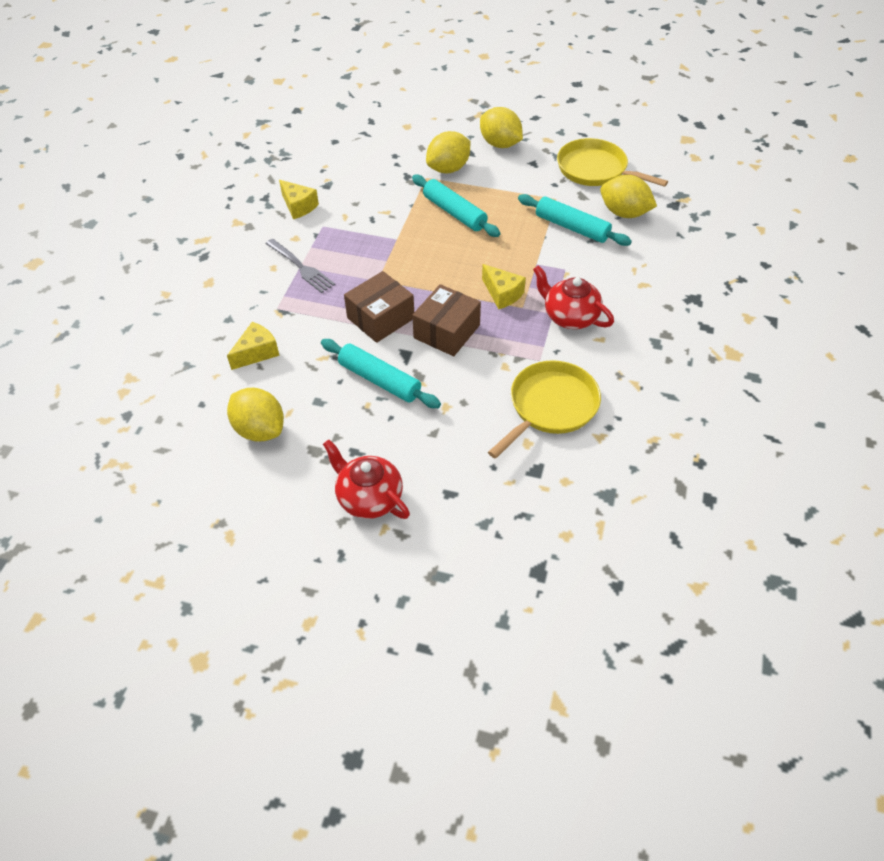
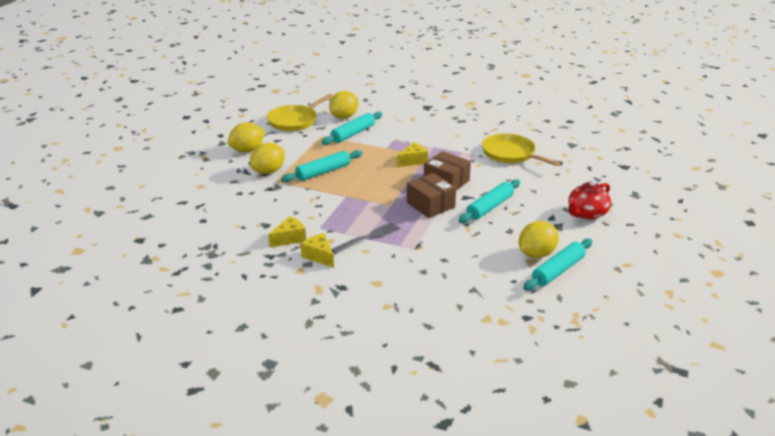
camera: 85 degrees left, 20 degrees down
yellow cheese [227,322,280,370] -> yellow cheese moved to [301,233,334,268]
yellow lemon [426,131,470,173] -> yellow lemon turned 75 degrees clockwise [250,143,285,174]
red teapot [533,265,614,329] -> none
none -> turquoise rolling pin [523,238,592,291]

